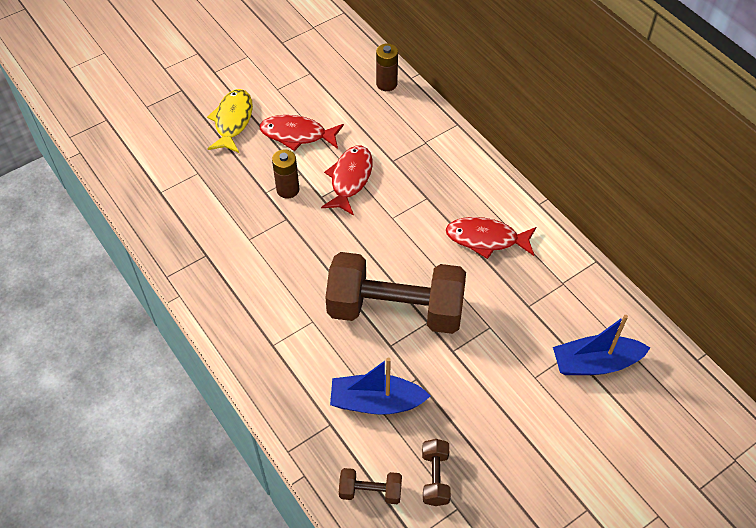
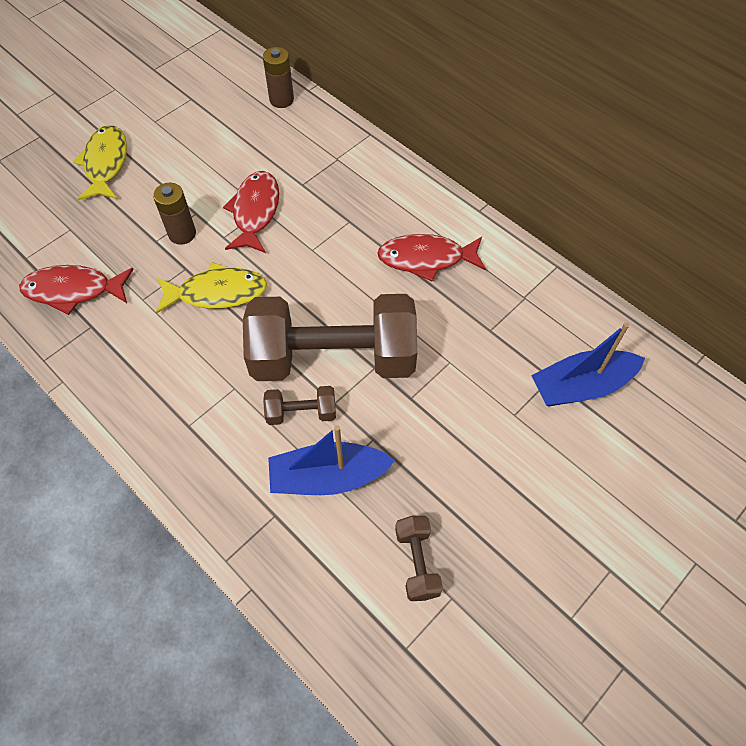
camera: 10 degrees left, 5 degrees up
red fish [259,115,344,151] -> red fish moved to [19,265,134,315]
brown dumbbell [339,468,402,504] -> brown dumbbell moved to [263,386,336,425]
none -> yellow fish [156,262,267,314]

